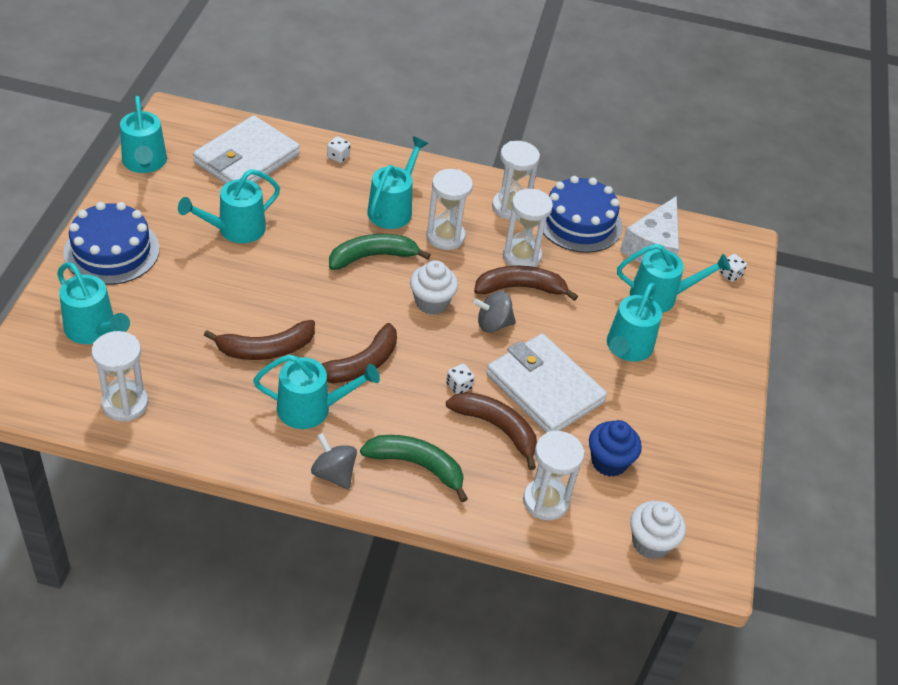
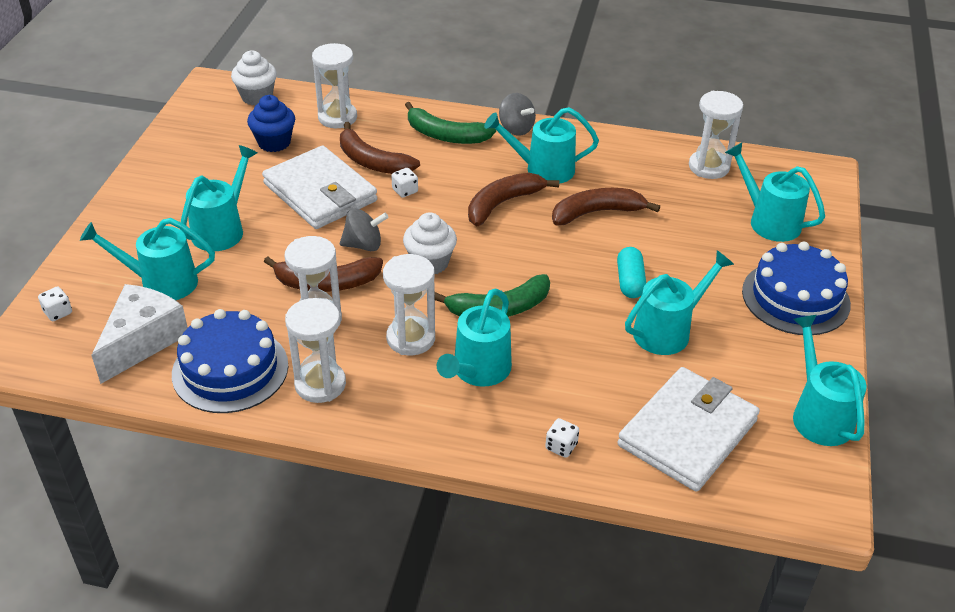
camera: 175 degrees left, 5 degrees down
none -> turquoise capsule [617,247,646,298]

